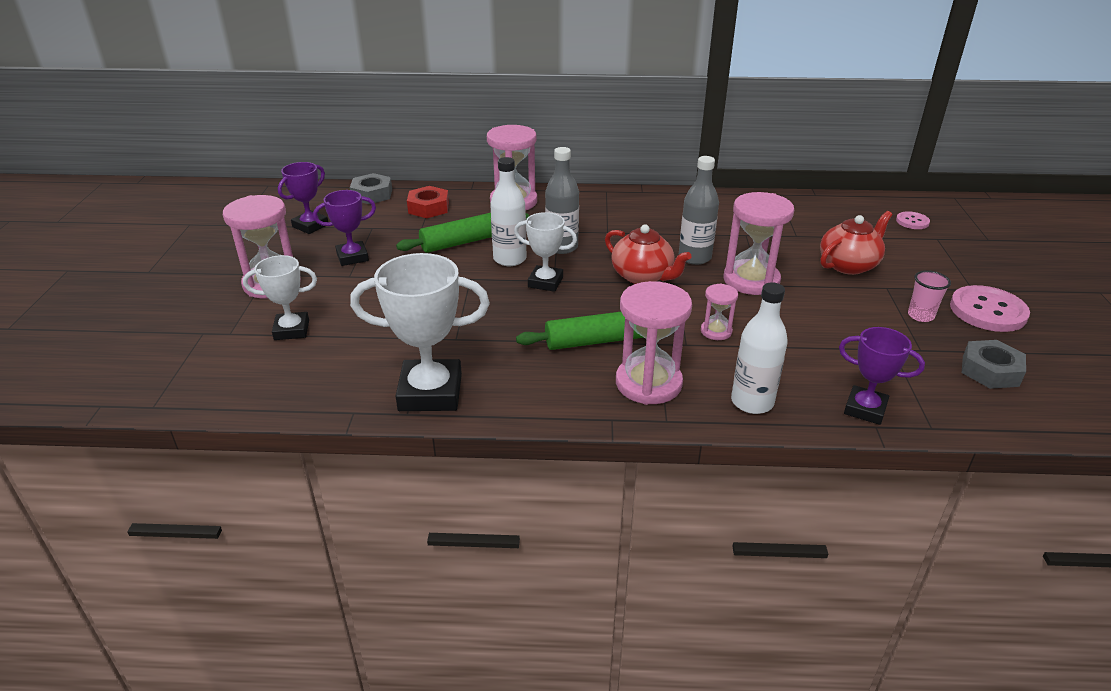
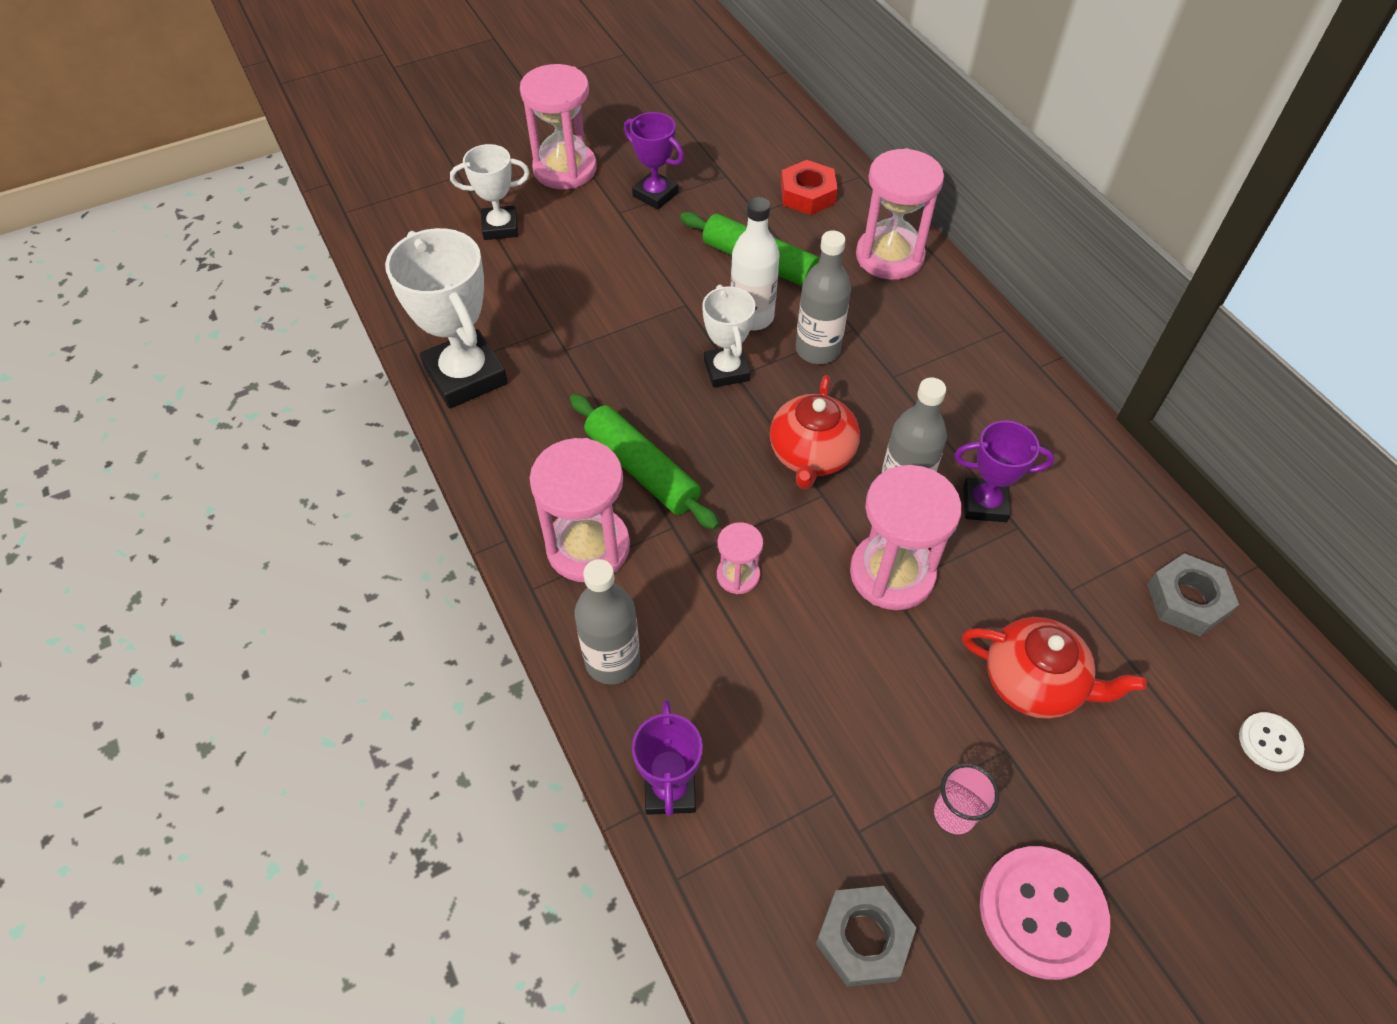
camera: 60 degrees right, 20 degrees up
white trophy [243,255,317,340] -> white trophy turned 60 degrees counterclockwise [450,144,530,240]
purple trophy [278,162,328,234] -> purple trophy moved to [954,421,1054,522]
grey nut [350,173,392,204] -> grey nut moved to [1147,553,1239,636]
white bottle [731,282,788,414] -> grey bottle [575,559,640,684]
pink button [896,211,930,229] -> white button [1239,712,1304,771]

